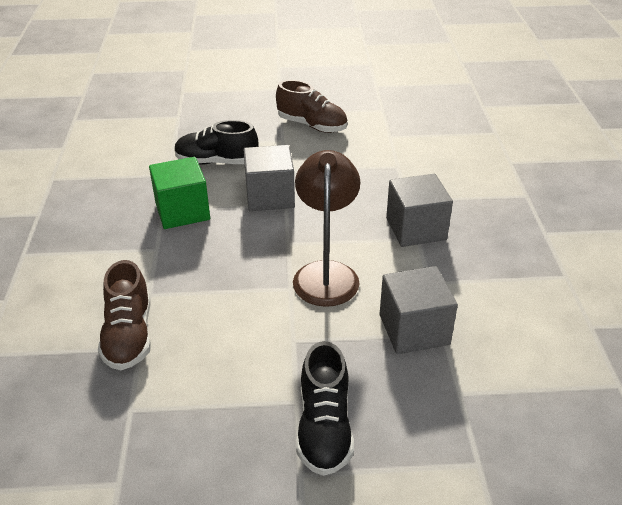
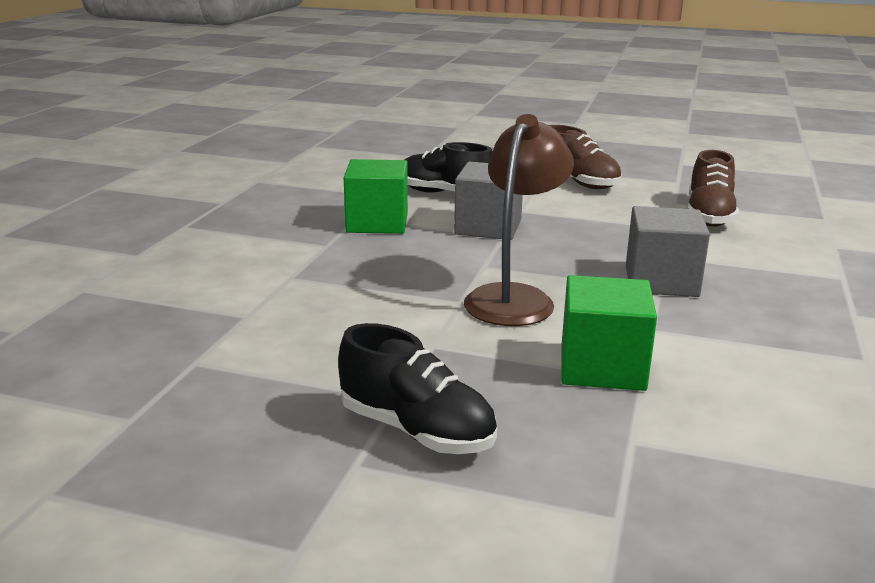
camera: 20 degrees right, 15 degrees down
brown shoe [98,260,151,370] -> brown shoe moved to [687,150,739,227]
black shoe [296,341,354,476] -> black shoe turned 75 degrees counterclockwise [338,323,497,454]
grey cube [380,266,458,354] -> green cube [561,275,657,391]

